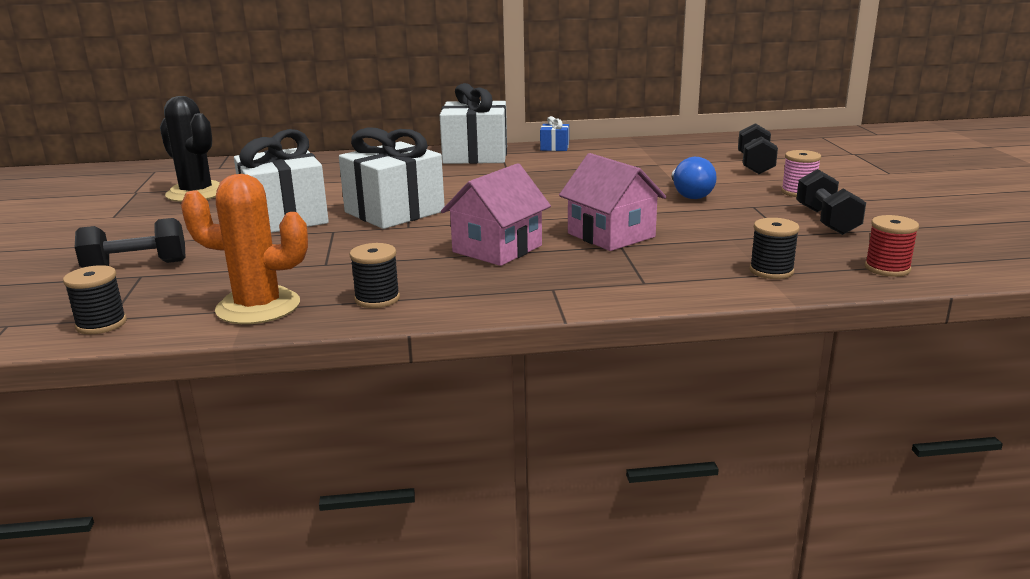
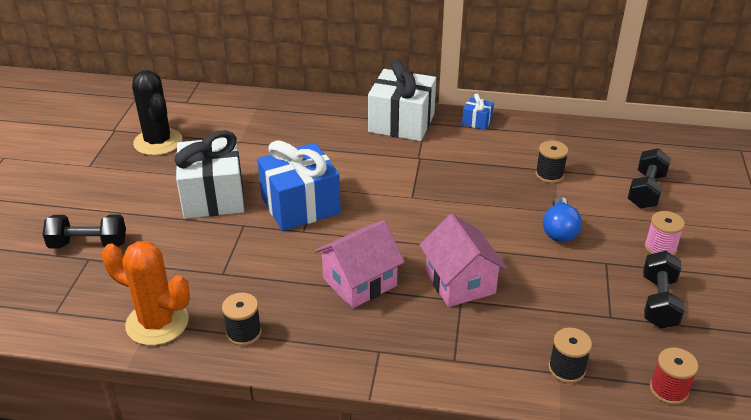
camera: 15 degrees right, 15 degrees up
black spool [63,265,127,334] -> black spool moved to [535,141,568,183]
white gift [339,127,445,229] -> blue gift [257,140,341,231]

